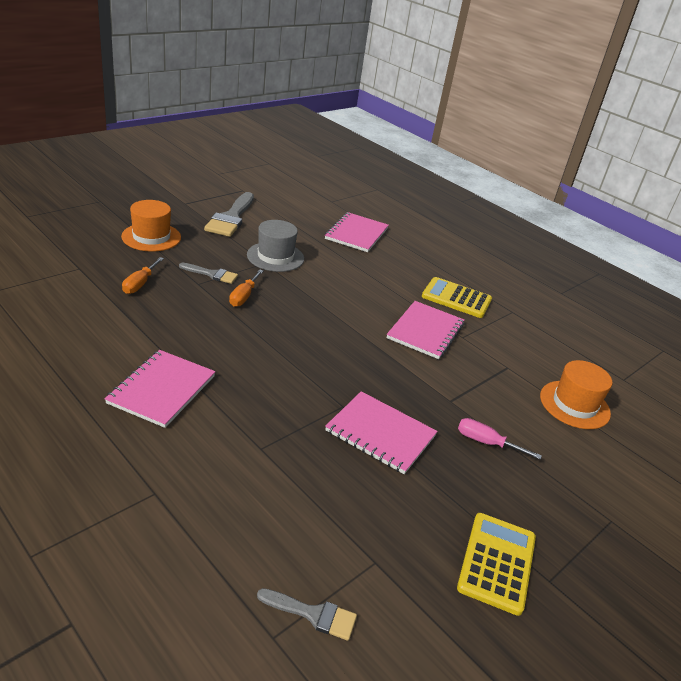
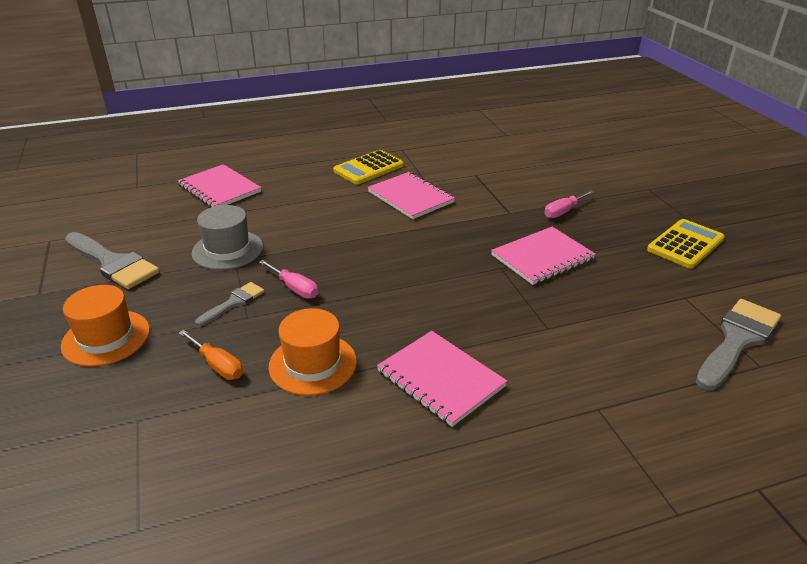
camera: 60 degrees left, 0 degrees up
orange screwdriver [229,270,263,307] -> pink screwdriver [259,260,318,299]
grey brush [257,588,357,641] -> grey brush [696,299,781,390], size x1.84
yellow calculator [457,513,536,616] -> yellow calculator turned 90 degrees clockwise [647,219,725,268]
orange hat [540,360,612,429] -> orange hat moved to [268,308,357,396]

